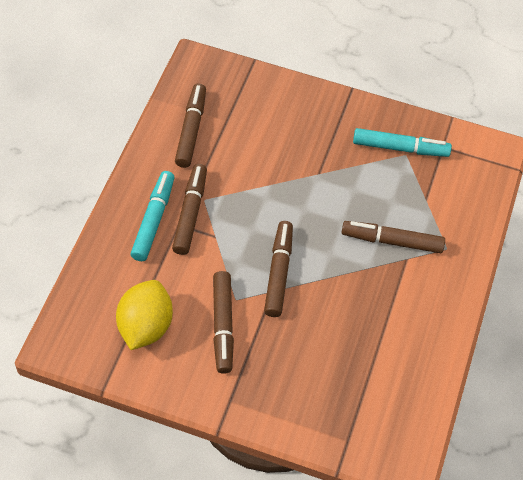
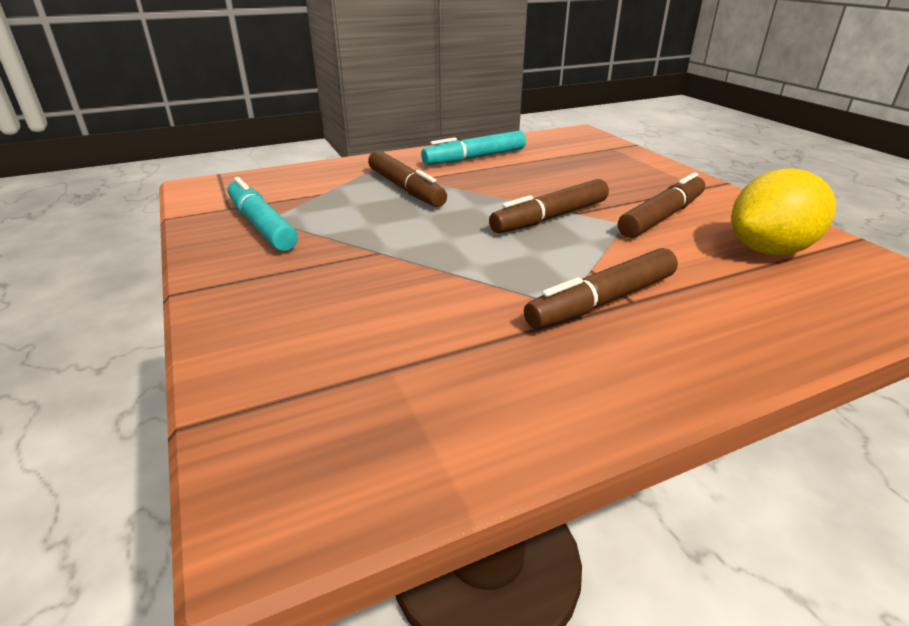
camera: 130 degrees left, 25 degrees down
turquoise marker [131,171,175,261] -> turquoise marker moved to [421,130,526,165]
brown marker [175,84,206,168] -> none

